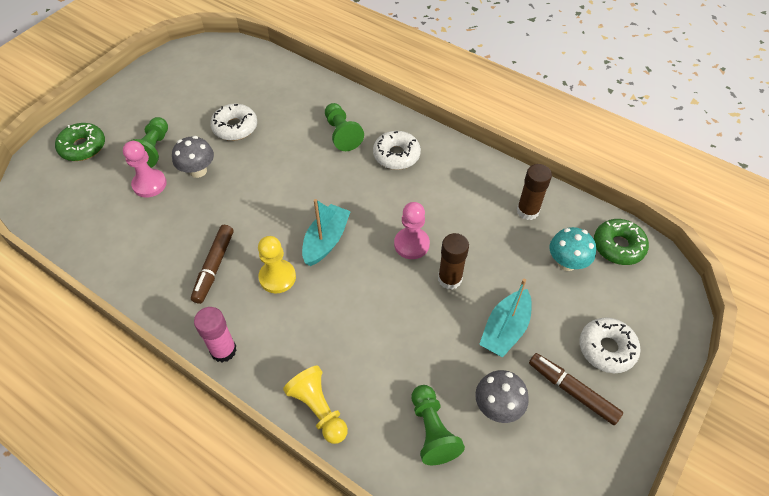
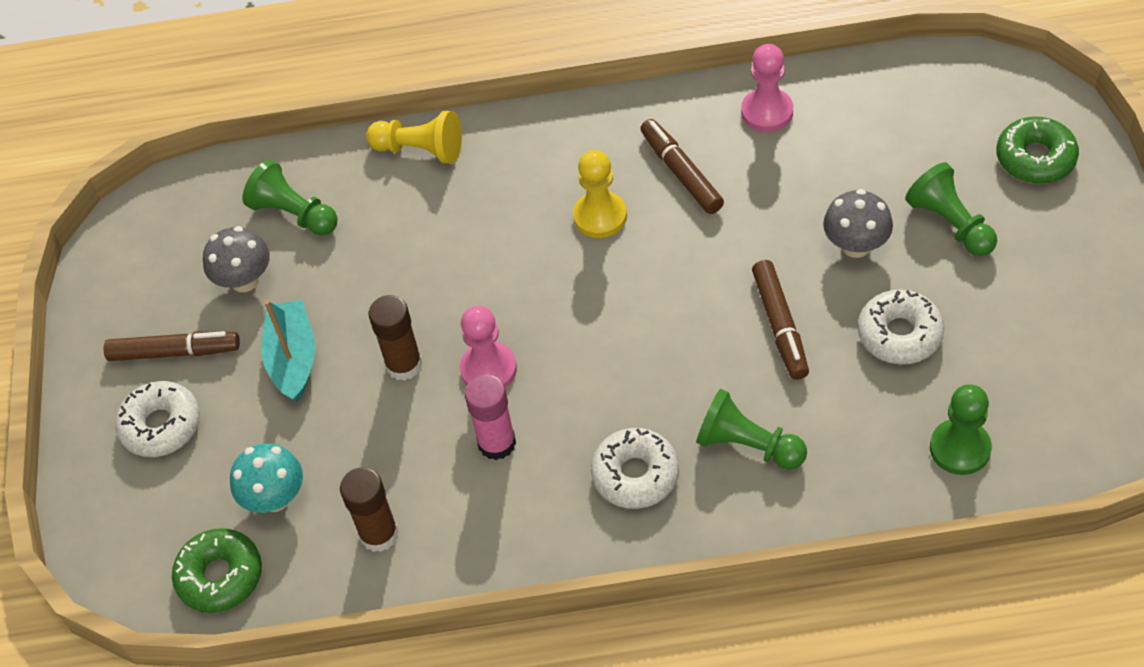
camera: 145 degrees right, 0 degrees up
pink pawn [123,141,167,198] -> pink pawn moved to [741,44,793,132]
pink glue stick [194,307,237,362] -> pink glue stick moved to [464,374,516,460]
turquoise boat [302,199,351,266] -> none
none -> brown marker [752,260,809,380]
none -> green pawn [930,384,992,475]

